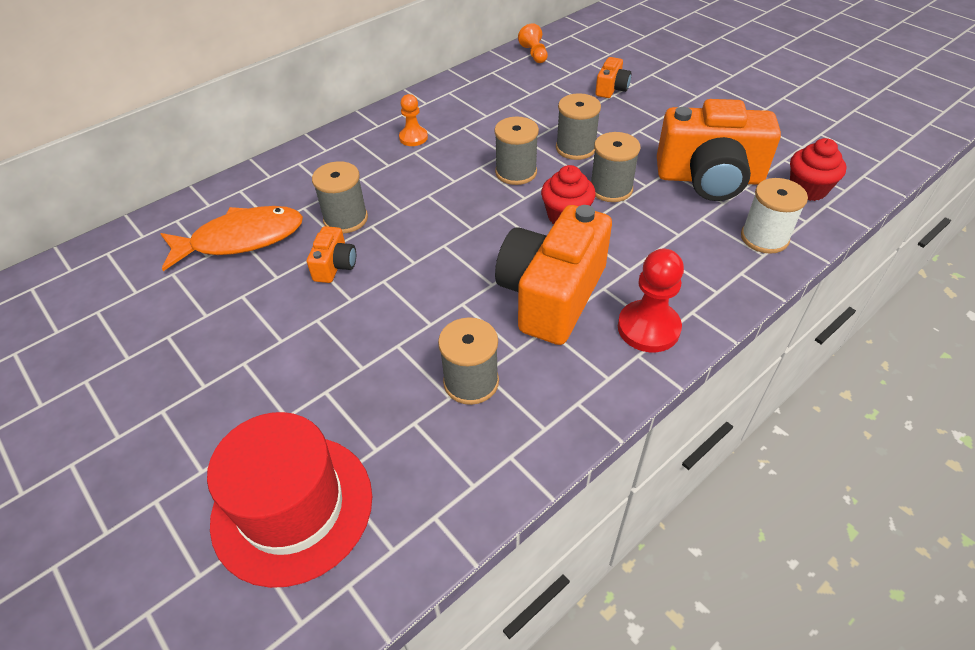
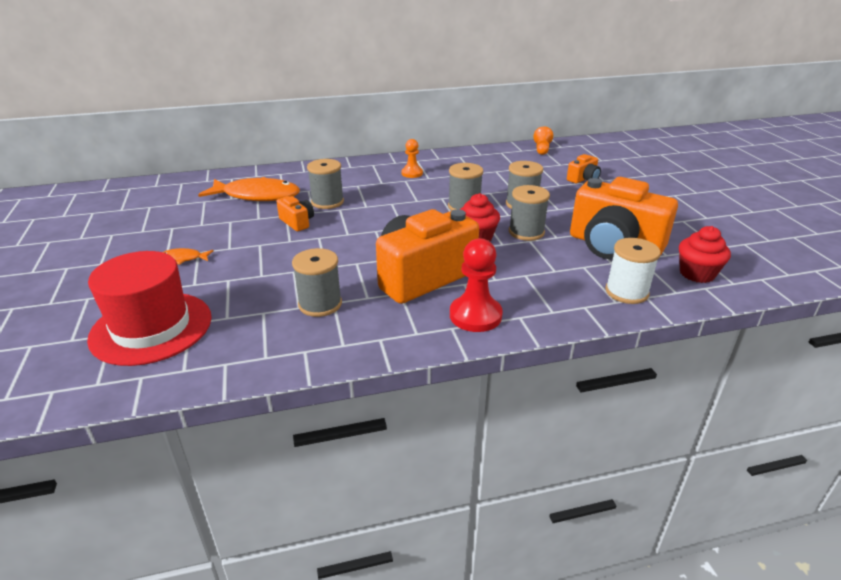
camera: 25 degrees right, 15 degrees down
orange camera [307,226,356,283] -> orange camera turned 75 degrees counterclockwise [277,196,314,231]
none -> orange fish [163,248,214,265]

